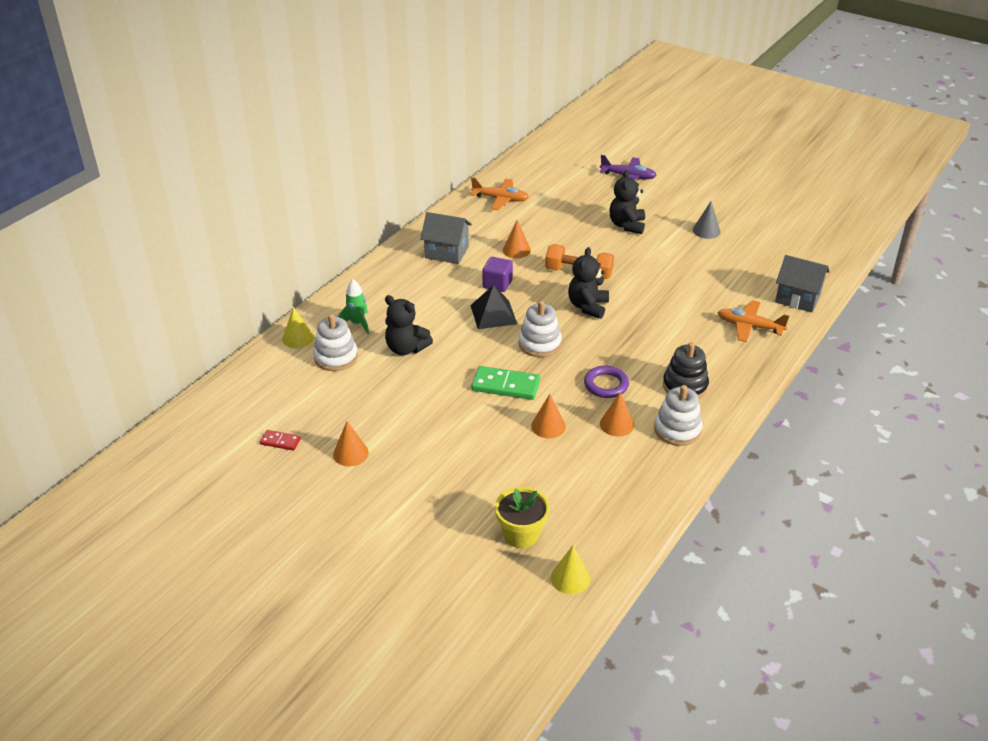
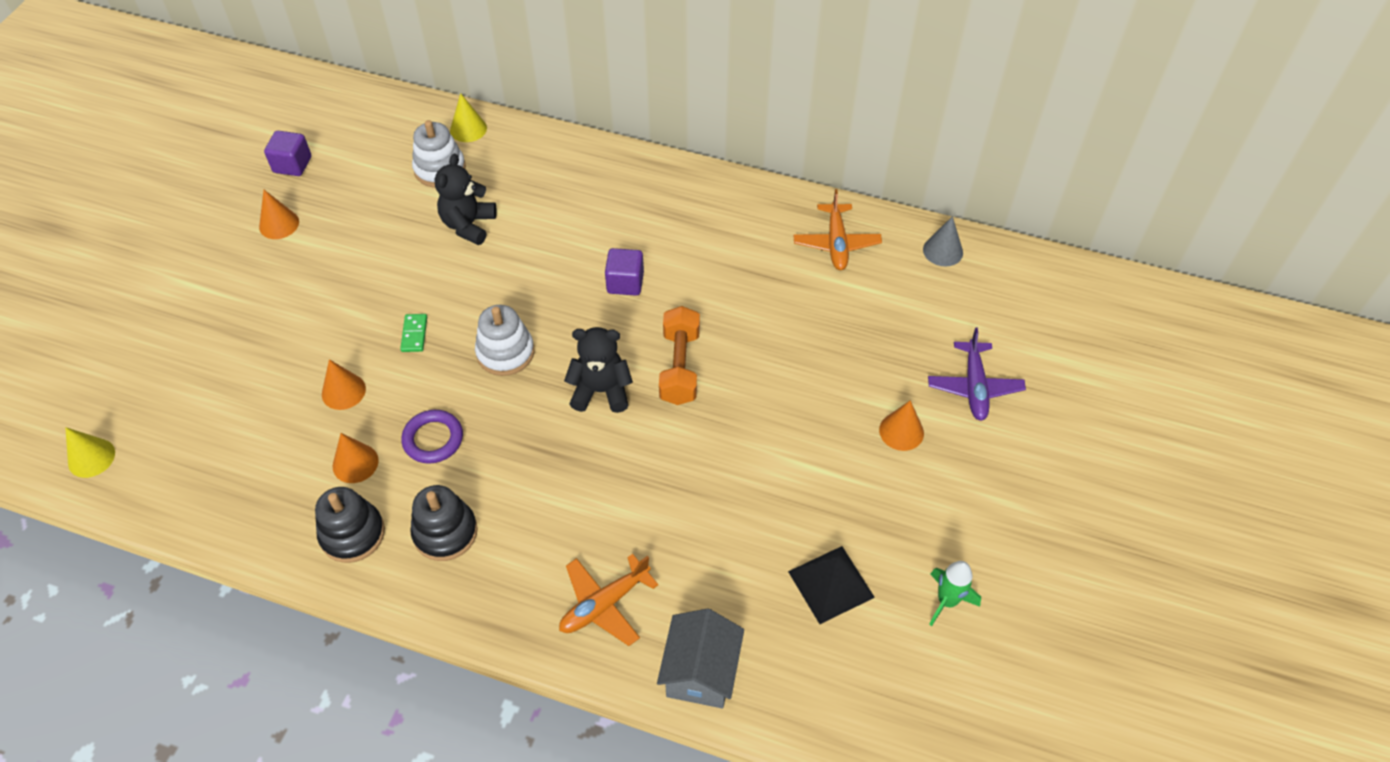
camera: 75 degrees right, 15 degrees up
red domino [260,430,301,451] -> purple cube [264,131,311,176]
green rocket [338,279,369,334] -> green rocket moved to [929,561,981,626]
grey house [420,212,472,264] -> none
black pyramid [470,285,517,329] -> black pyramid moved to [788,546,875,624]
green domino [471,366,540,400] -> green domino [400,314,427,352], size x0.54
yellow flower pot [495,487,549,548] -> none
orange cone [503,220,531,258] -> orange cone moved to [879,400,924,451]
black teddy bear [609,170,645,234] -> none
white stacking toy [654,385,703,446] -> black stacking toy [315,487,385,563]
grey cone [693,201,721,239] -> grey cone moved to [923,216,963,266]
orange plane [717,300,789,342] -> orange plane turned 135 degrees counterclockwise [559,554,659,646]

